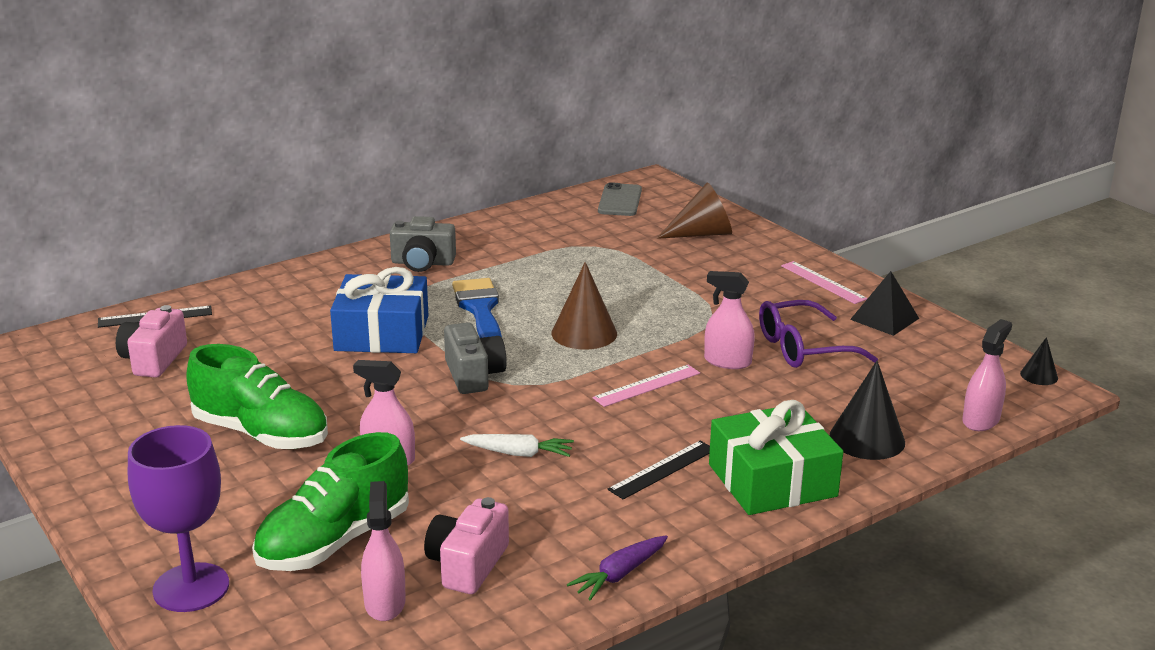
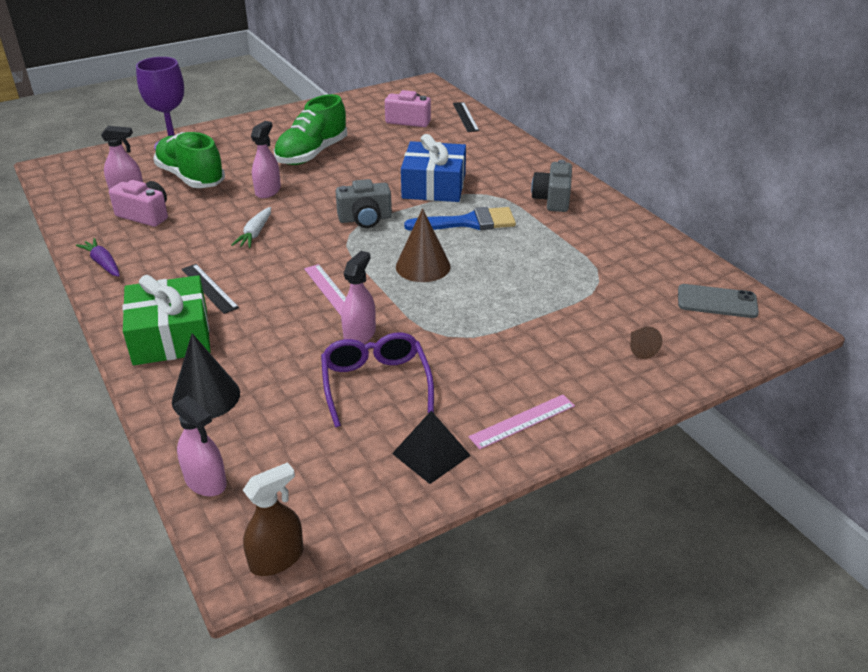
camera: 95 degrees right, 10 degrees up
brown cone [657,182,732,239] -> brown cone [630,327,662,359], size x0.53
black cone [1020,337,1058,385] -> brown spray bottle [243,462,303,576]

